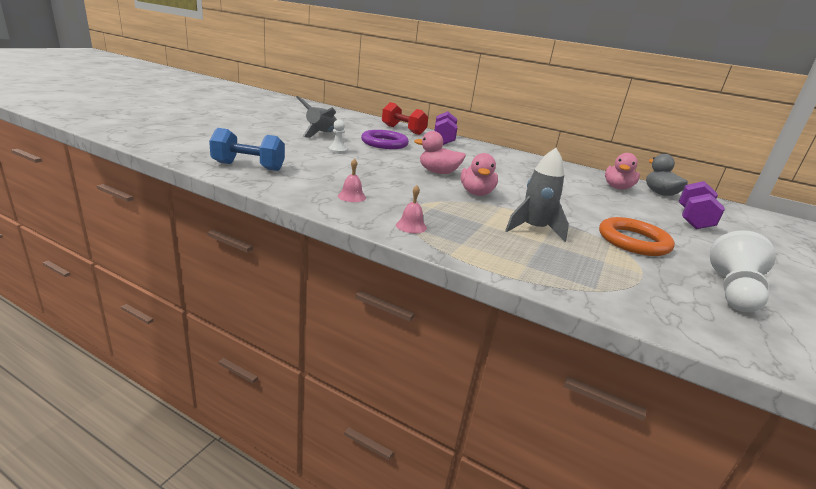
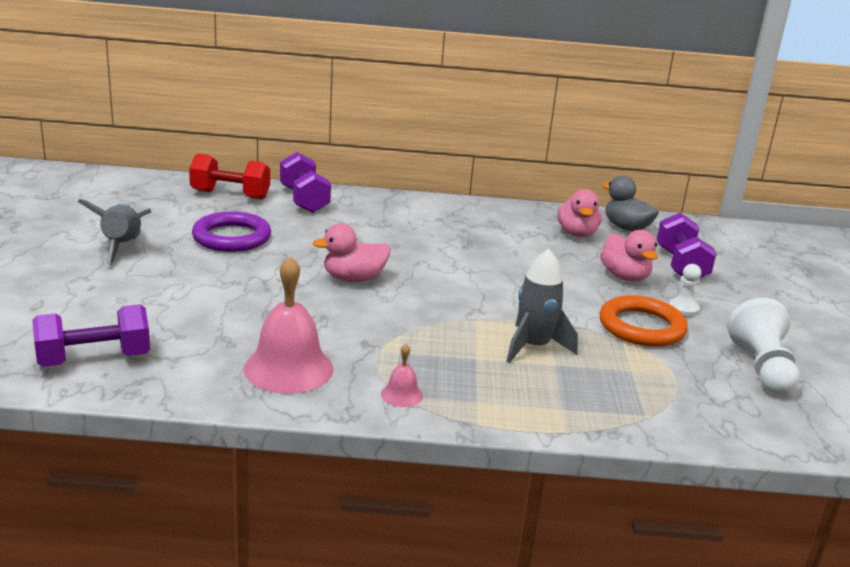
camera: 25 degrees left, 0 degrees up
blue dumbbell [209,128,285,171] -> purple dumbbell [32,304,150,367]
white pawn [328,120,347,154] -> white pawn moved to [669,264,701,316]
pink bell [338,158,366,202] -> pink bell [244,256,333,394], size x2.15
pink duck [461,153,498,196] -> pink duck moved to [600,230,658,282]

